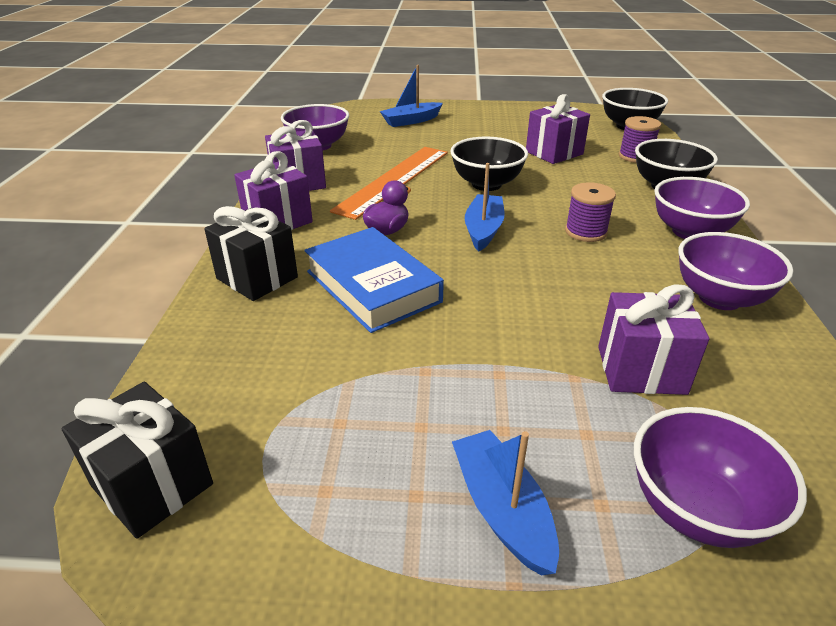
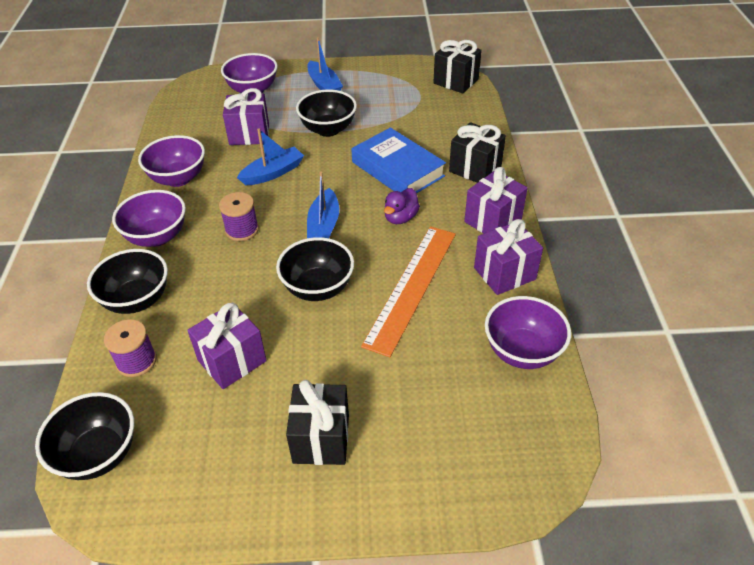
camera: 175 degrees right, 10 degrees up
blue boat [380,65,443,127] -> blue boat moved to [237,128,304,185]
none -> black gift [286,380,349,465]
none -> black bowl [296,89,357,137]

